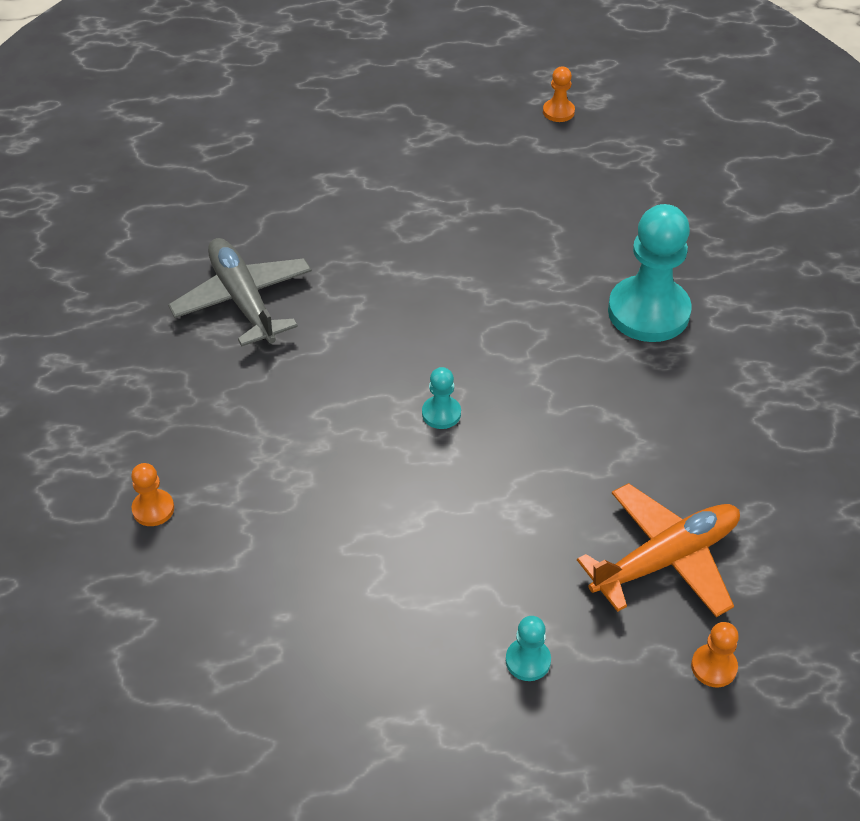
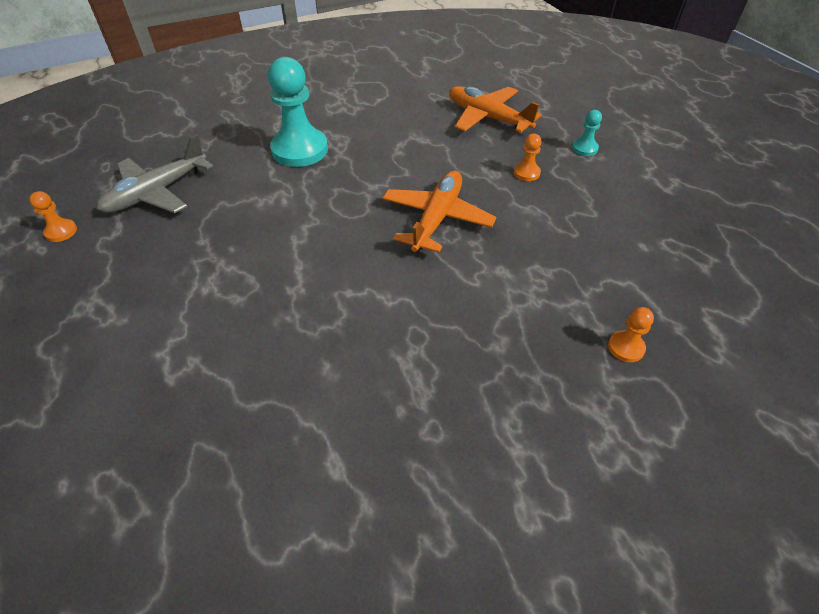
camera: 110 degrees left, 0 degrees up
grey plane [168,238,312,346] -> grey plane moved to [96,134,213,213]
turquoise pawn [422,367,461,429] -> orange plane [382,171,496,253]
orange pawn [691,622,739,687] -> orange pawn moved to [514,134,541,181]

